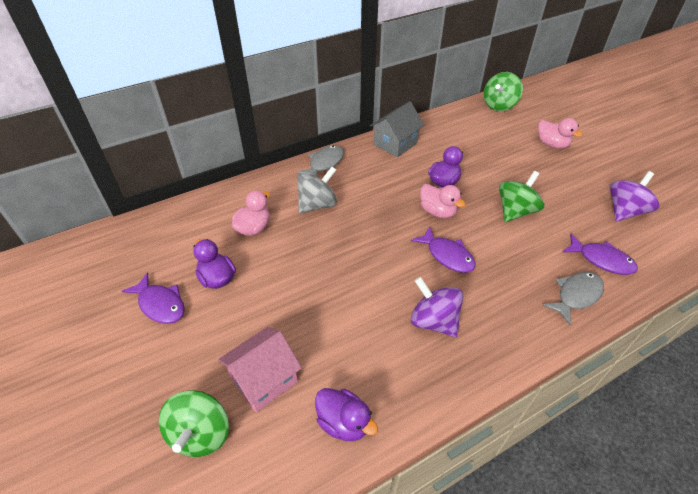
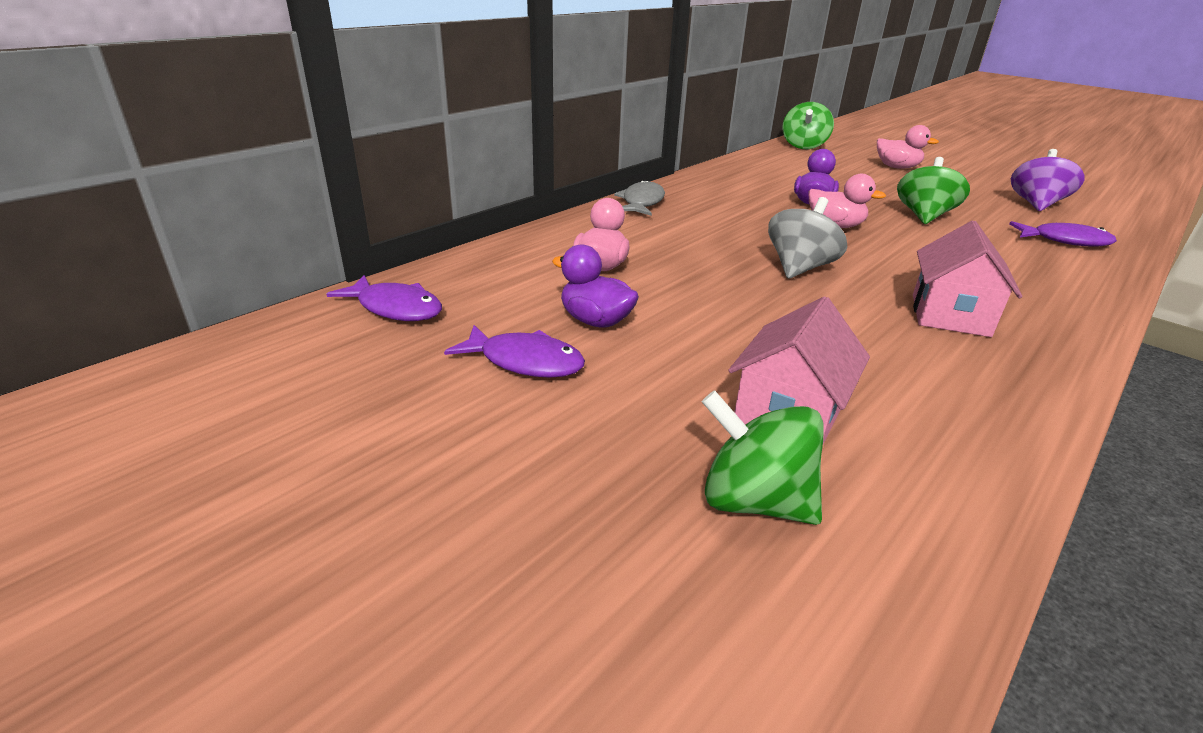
camera: 20 degrees left, 15 degrees down
green spinning top [159,390,229,457] -> green spinning top turned 135 degrees clockwise [702,390,824,525]
grey spinning top [297,167,337,214] -> grey spinning top moved to [768,197,847,279]
purple duck [315,388,378,441] -> none
grey house [370,101,424,157] -> none
purple fish [411,226,476,273] -> purple fish moved to [326,275,442,321]
purple spinning top [411,277,463,337] -> pink house [913,221,1022,337]
grey fish [542,272,604,325] -> none

